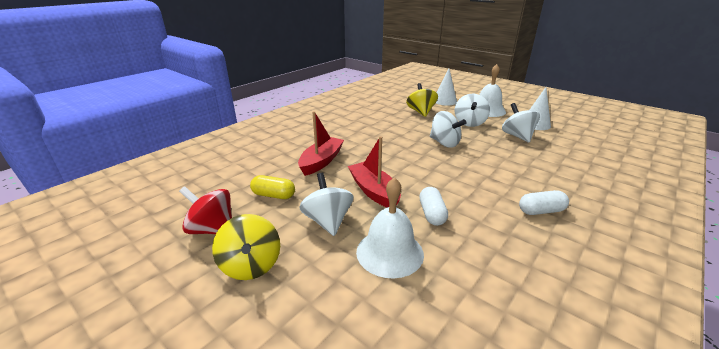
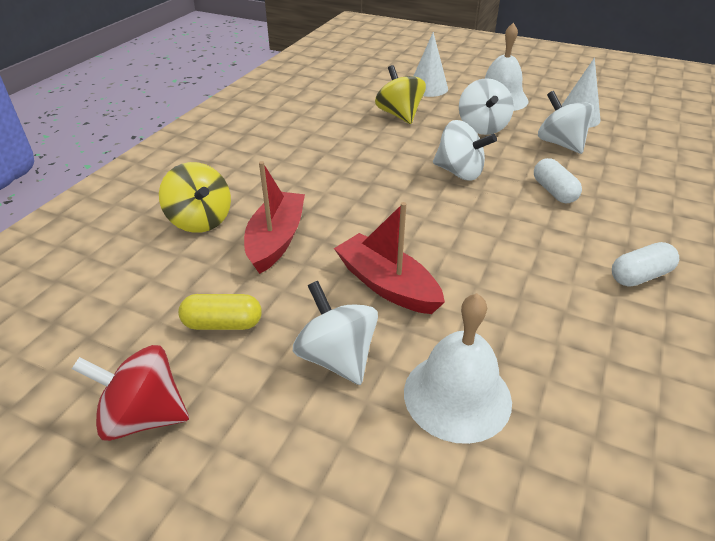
camera: 15 degrees left, 10 degrees up
yellow spinning top [212,214,280,280] -> yellow spinning top moved to [159,162,231,233]
white capsule [419,187,448,226] -> white capsule moved to [534,158,582,203]

